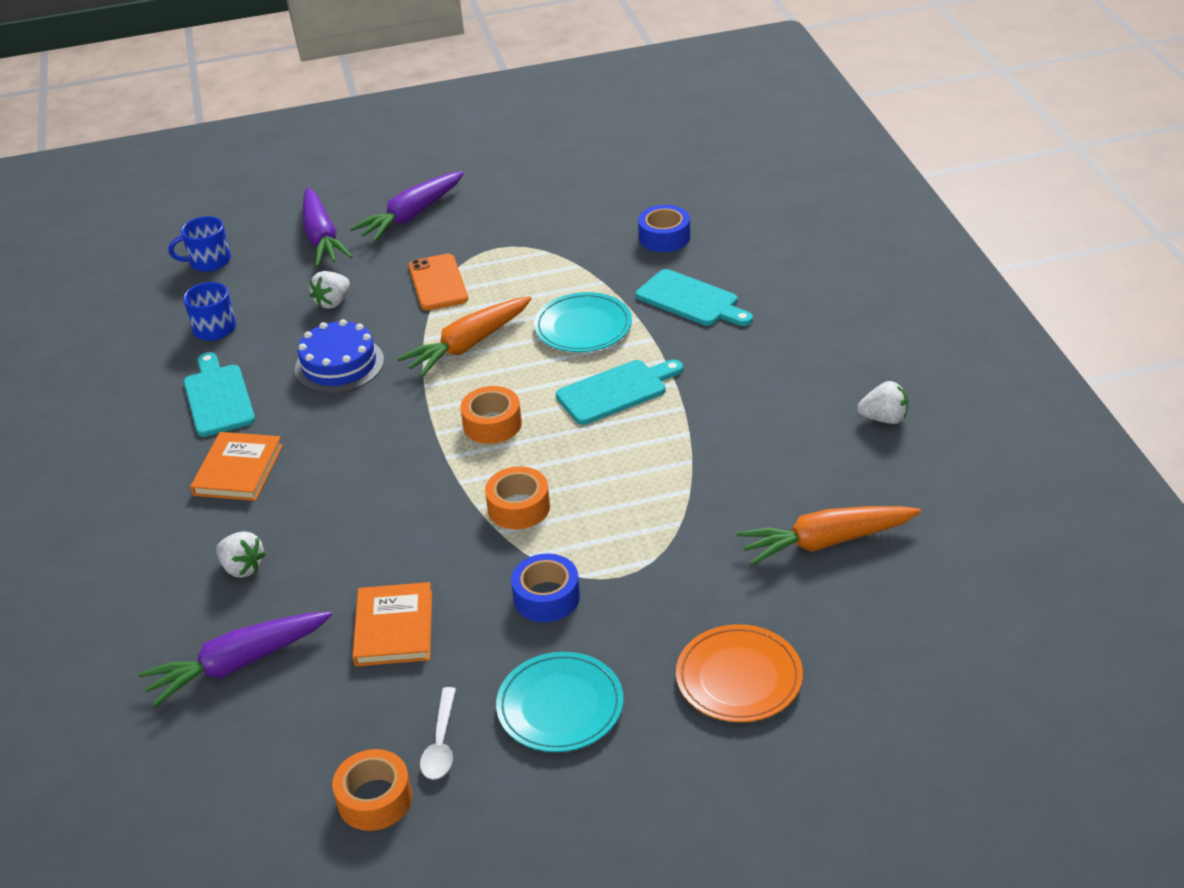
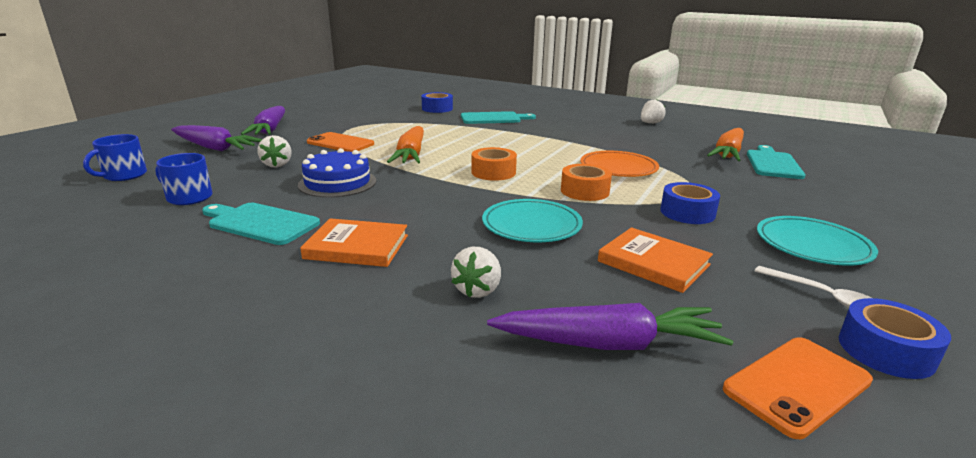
camera: 50 degrees left, 15 degrees down
purple carrot [138,611,332,708] -> purple carrot turned 105 degrees counterclockwise [487,303,733,350]
orange book [190,432,283,501] -> orange book turned 45 degrees counterclockwise [300,218,408,267]
white strawberry [216,531,266,578] -> white strawberry turned 120 degrees clockwise [451,247,501,298]
orange tape [332,749,412,831] -> blue tape [839,298,951,379]
turquoise plate [534,292,632,352] -> turquoise plate moved to [482,199,583,242]
turquoise cutting board [556,360,683,425] -> turquoise cutting board moved to [747,145,806,179]
orange plate [676,624,803,722] -> orange plate moved to [580,151,659,177]
none -> orange phone [723,337,873,439]

